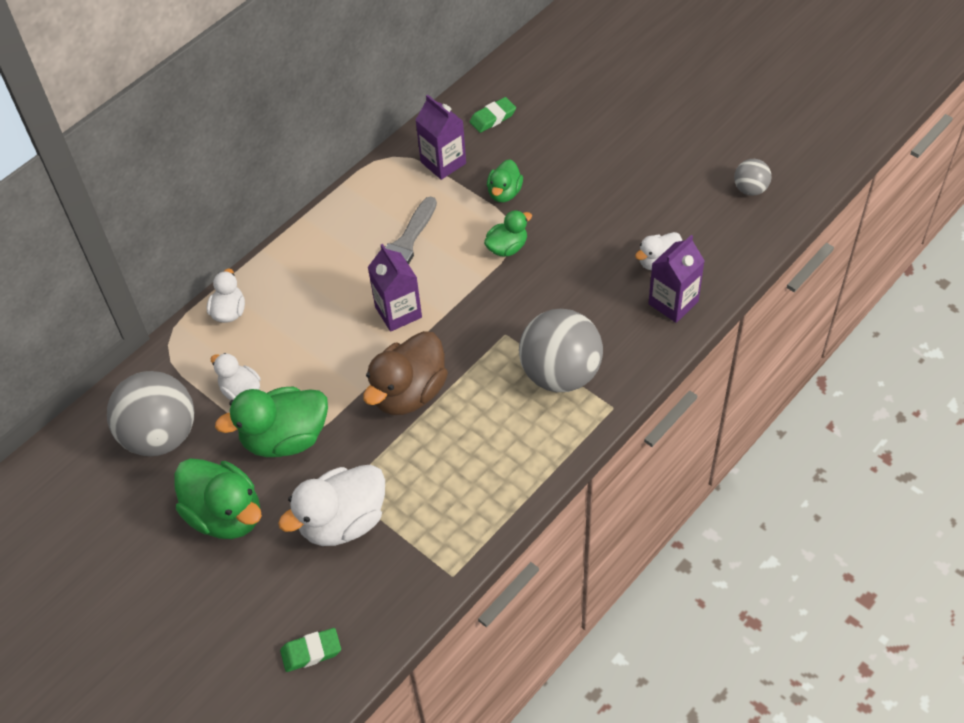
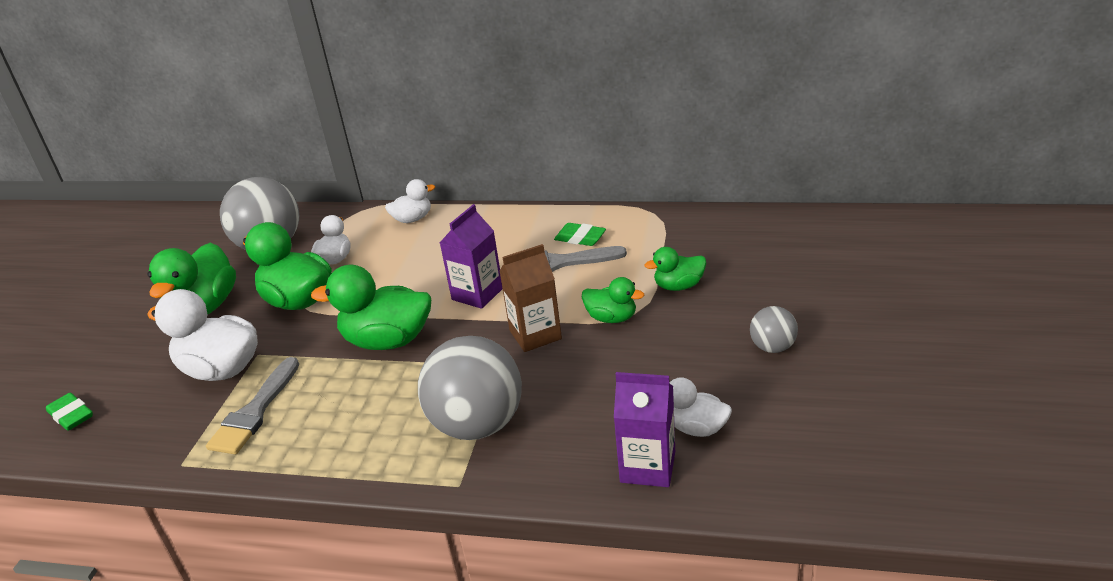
camera: 60 degrees right, 20 degrees down
brown duck [363,331,448,415] -> green duck [311,265,431,350]
purple carton [416,94,466,180] -> none
green eraser [470,97,516,133] -> green eraser moved to [554,223,606,246]
grey ball [734,159,772,196] -> grey ball moved to [750,306,798,353]
none -> grey brush [206,357,299,454]
none -> brown carton [499,244,562,352]

